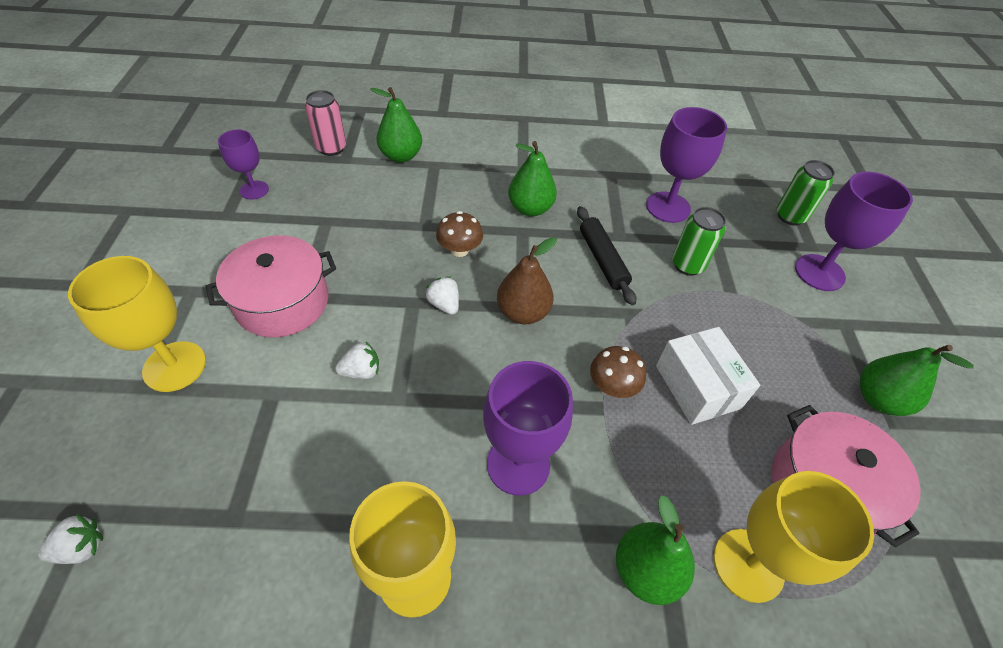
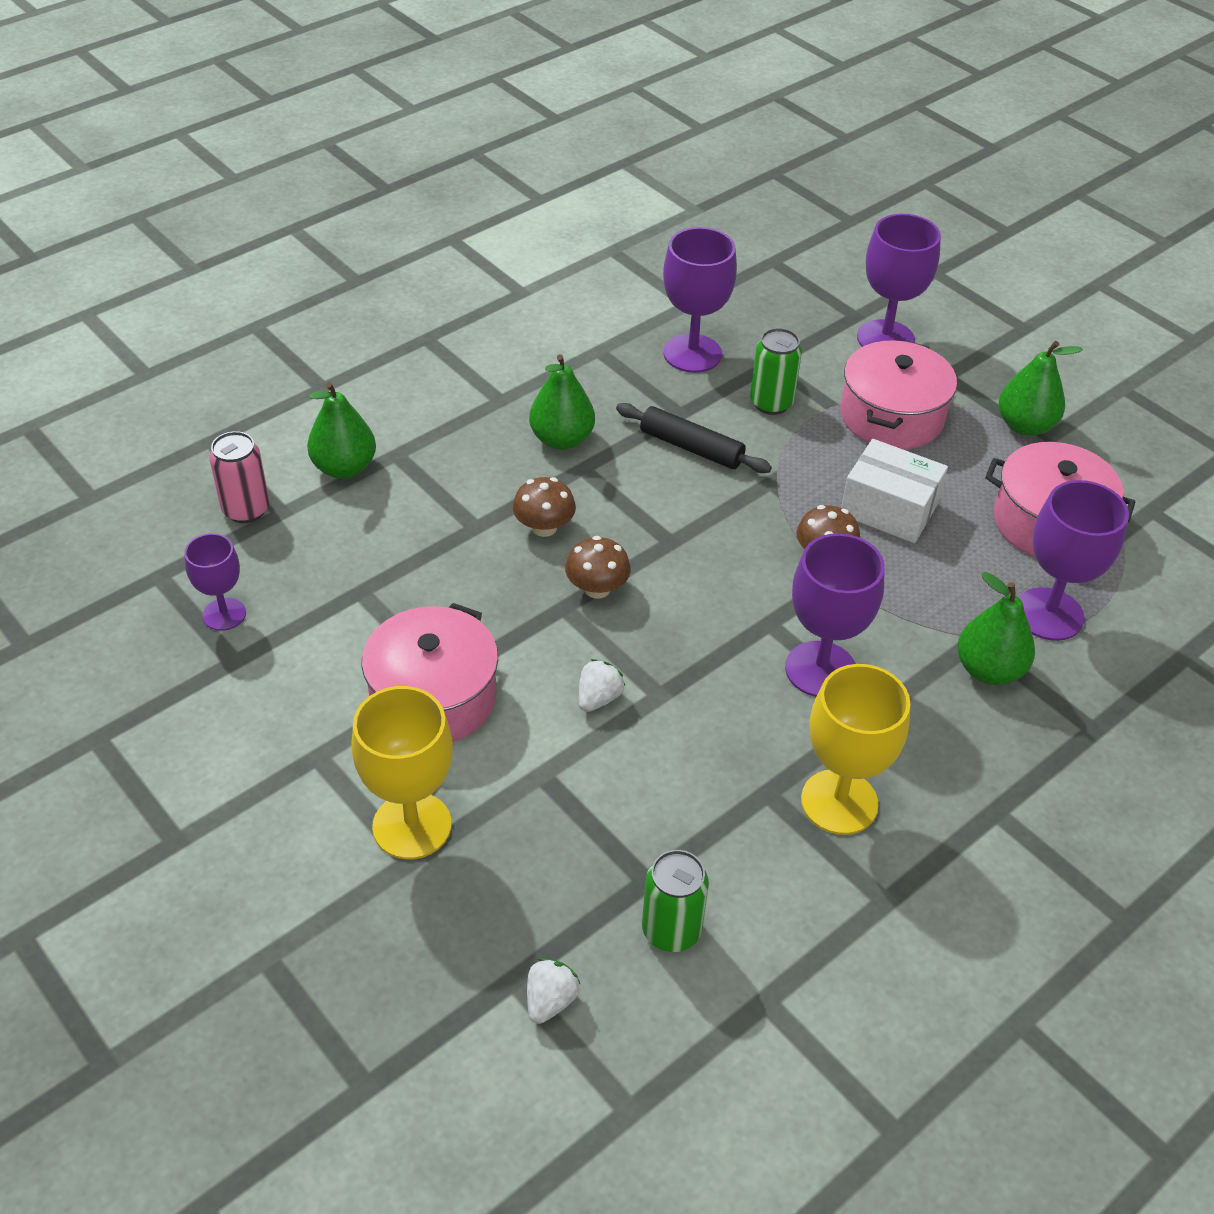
camera: 40 degrees left, 5 degrees down
white strawberry [426,276,459,315] -> brown mushroom [565,536,631,599]
brown pear [497,237,557,324] -> none
yellow goblet [713,471,874,603] -> purple goblet [1018,480,1129,641]
green can [777,160,835,226] -> green can moved to [642,850,709,952]
none -> pink pot [840,340,957,449]

